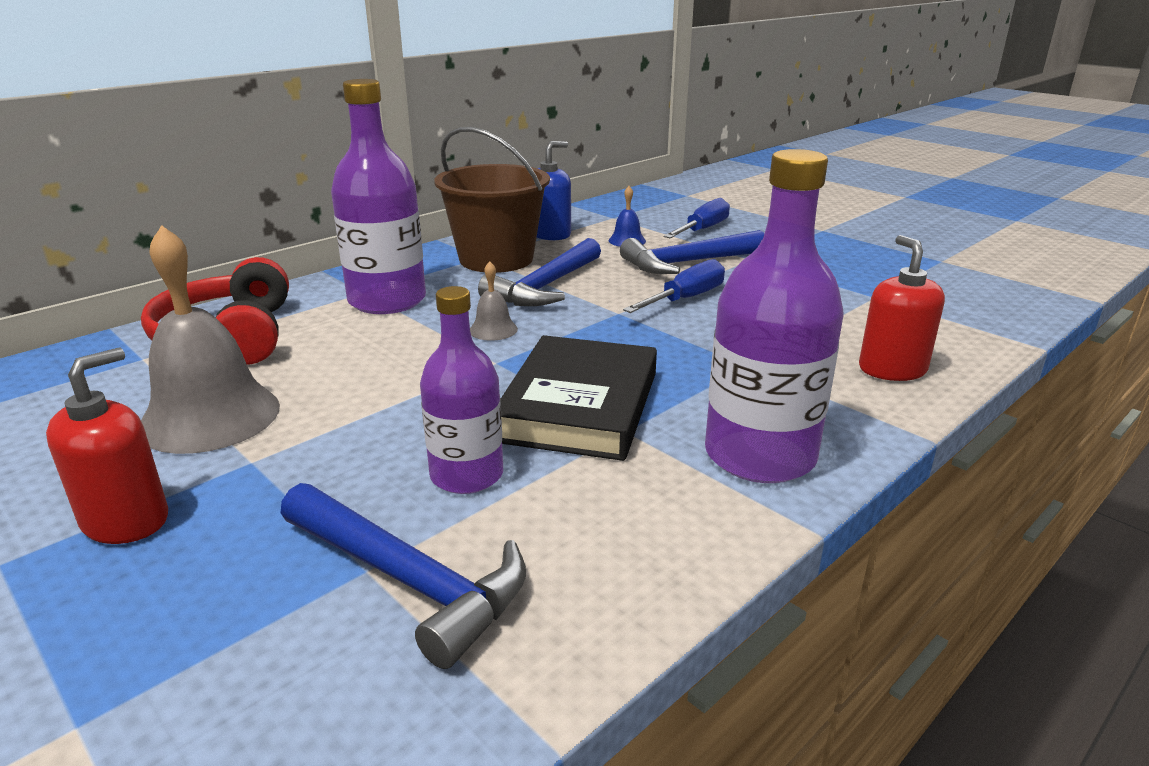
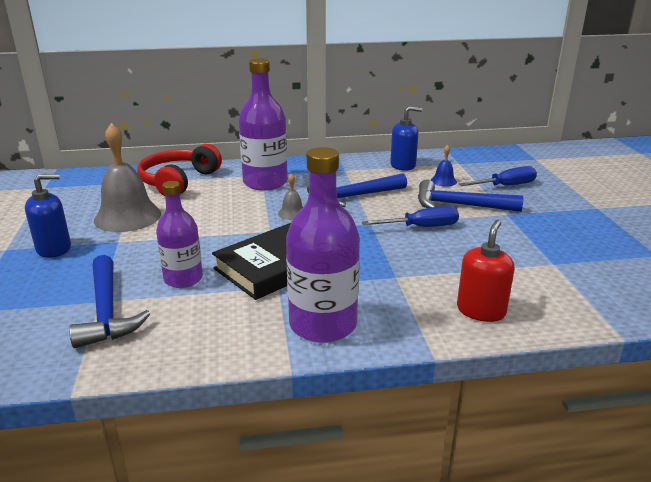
camera: 35 degrees right, 0 degrees up
red soap dispenser [46,347,168,544] -> blue soap dispenser [25,174,71,258]
brown bucket [434,127,550,273] -> none

